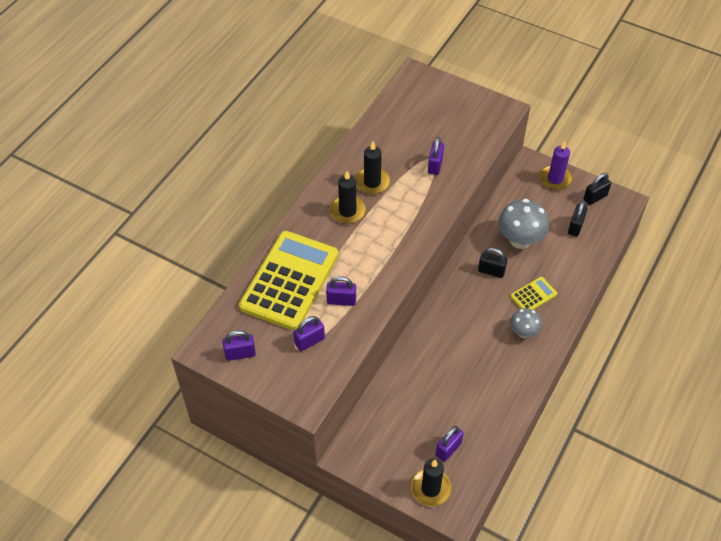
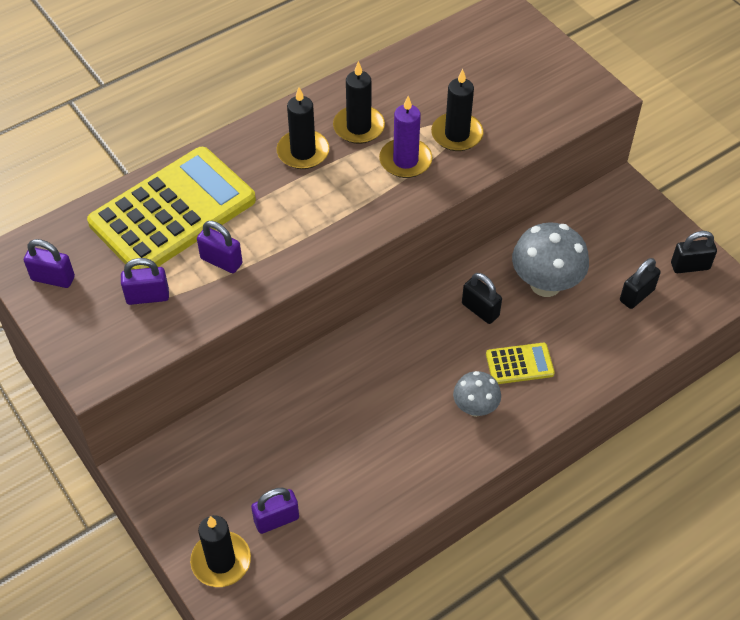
camera: 25 degrees right, 0 degrees up
purple padlock [428,137,444,175] -> black candle [431,69,484,151]
purple candle [539,141,573,190] -> purple candle moved to [379,96,432,178]

